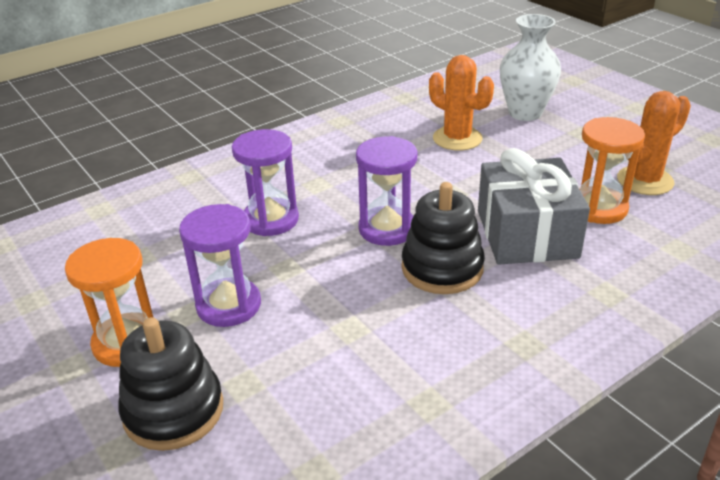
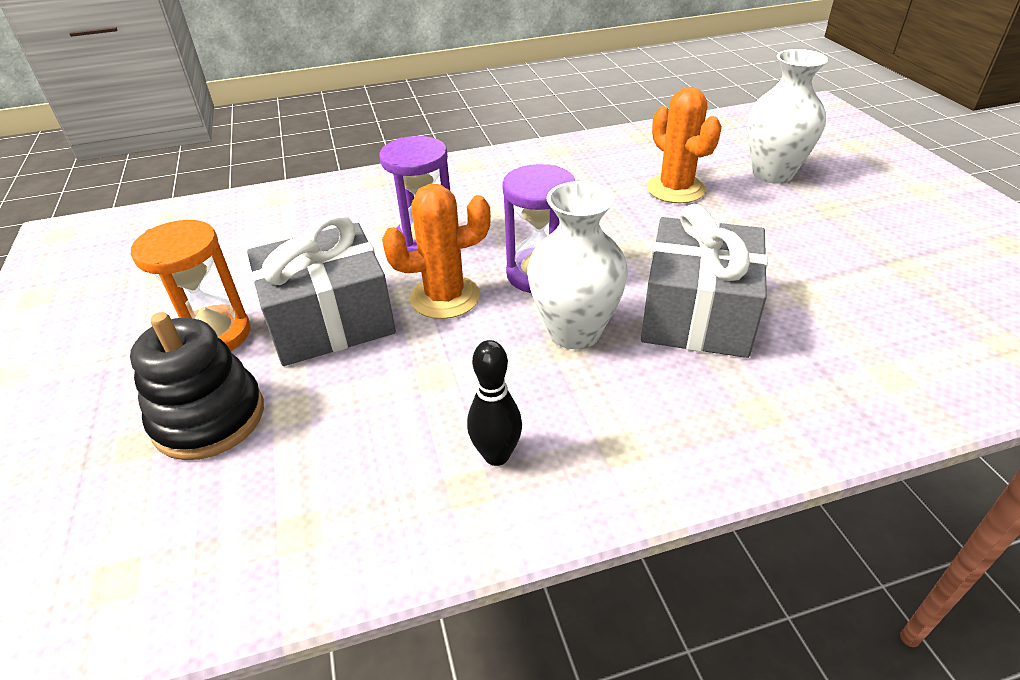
camera: 20 degrees right, 5 degrees up
purple hourglass [179,204,261,327] -> grey gift [247,214,396,366]
black stacking toy [402,182,485,294] -> white vase [527,181,628,349]
orange hourglass [580,117,645,224] -> none
orange cactus [617,91,691,195] -> orange cactus moved to [382,184,491,319]
none -> black bowling pin [467,340,522,466]

